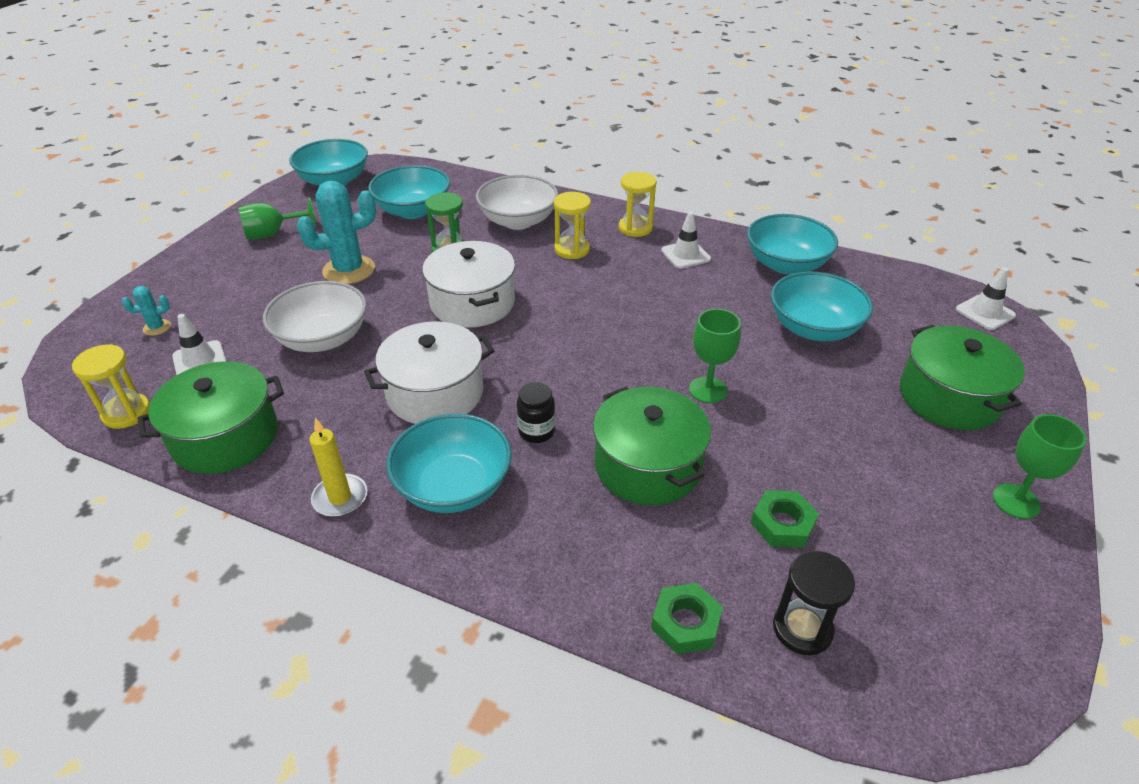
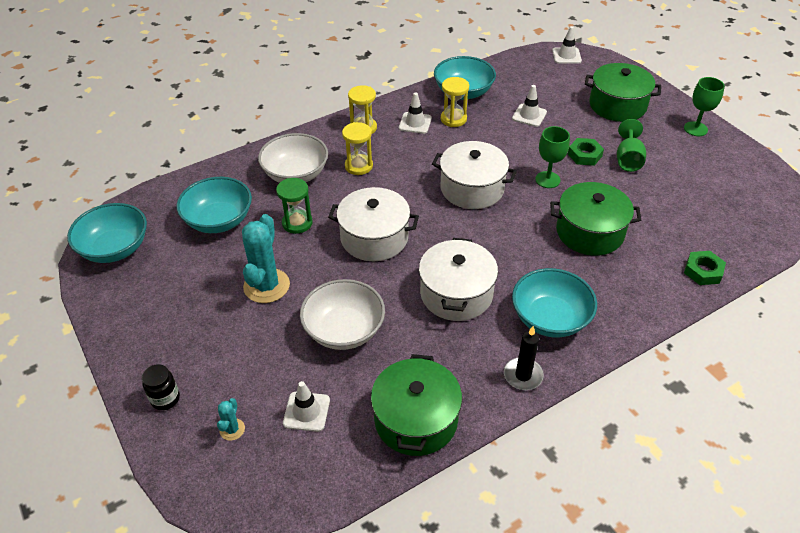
camera: 55 degrees left, 5 degrees up
yellow hourglass [72,344,150,429] -> yellow hourglass moved to [441,77,469,127]
green goblet [238,197,317,239] -> green goblet moved to [617,119,646,172]
yellow candle [309,418,367,517] -> black candle [504,326,544,390]
black jar [517,382,555,443] -> black jar moved to [142,364,180,410]
green nut [751,490,819,547] -> green nut moved to [568,138,604,166]
turquoise bowl [771,272,873,341] -> white traffic cone [512,85,547,127]
black hourglass [773,551,855,655] -> none
none -> white pot [432,141,517,209]

